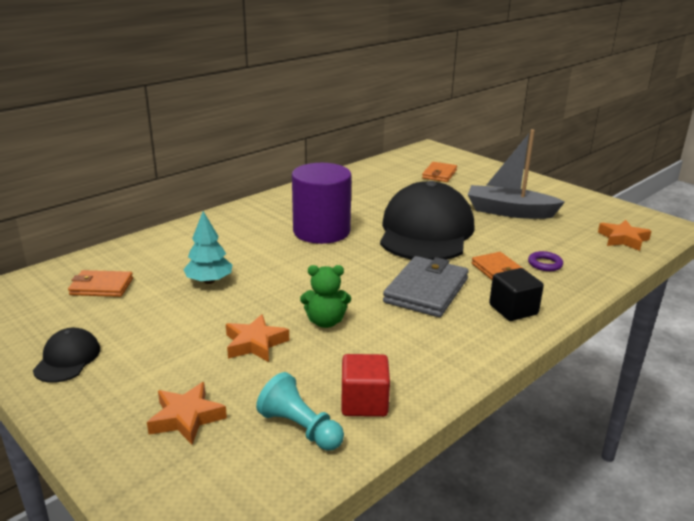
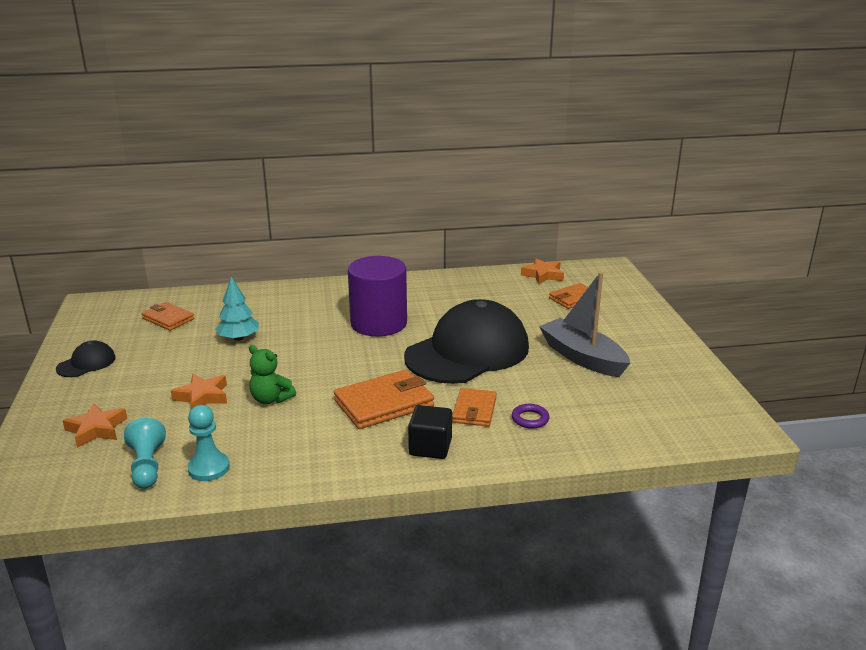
camera: 35 degrees right, 0 degrees up
red cube [341,354,390,417] -> turquoise pawn [187,405,230,481]
grey wallet [383,256,469,317] -> orange wallet [334,369,434,429]
orange star [598,220,652,251] -> orange star moved to [521,258,564,284]

